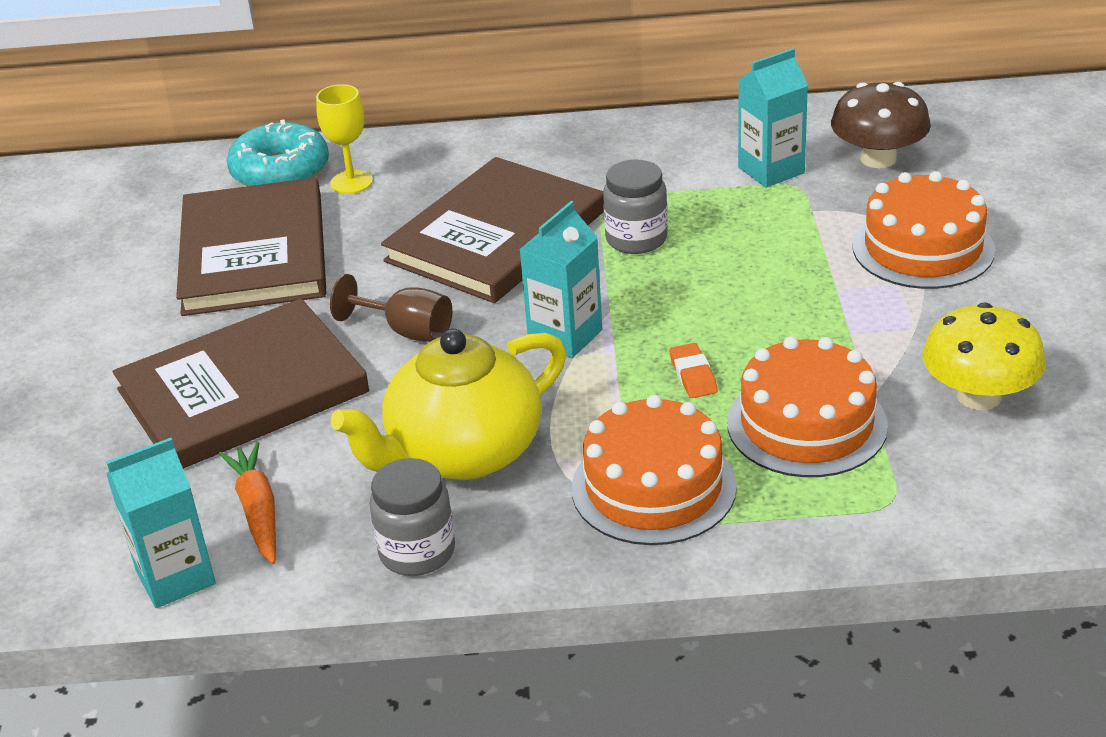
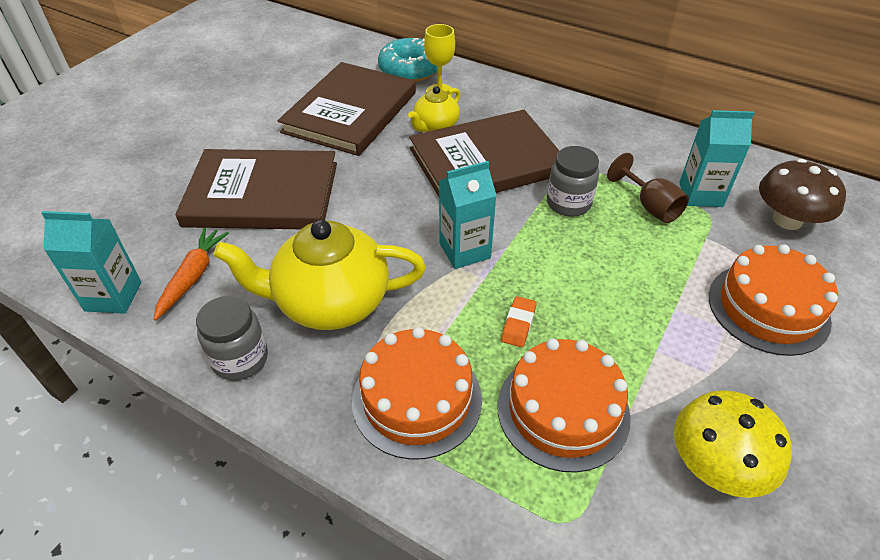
camera: 30 degrees right, 10 degrees up
brown goblet [330,274,452,342] -> brown goblet moved to [607,153,689,223]
none -> yellow teapot [408,86,460,132]

